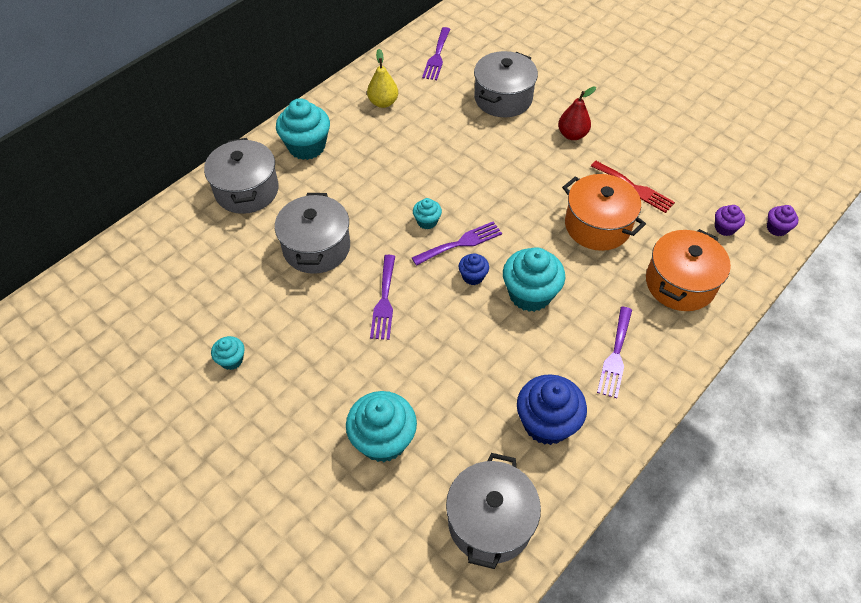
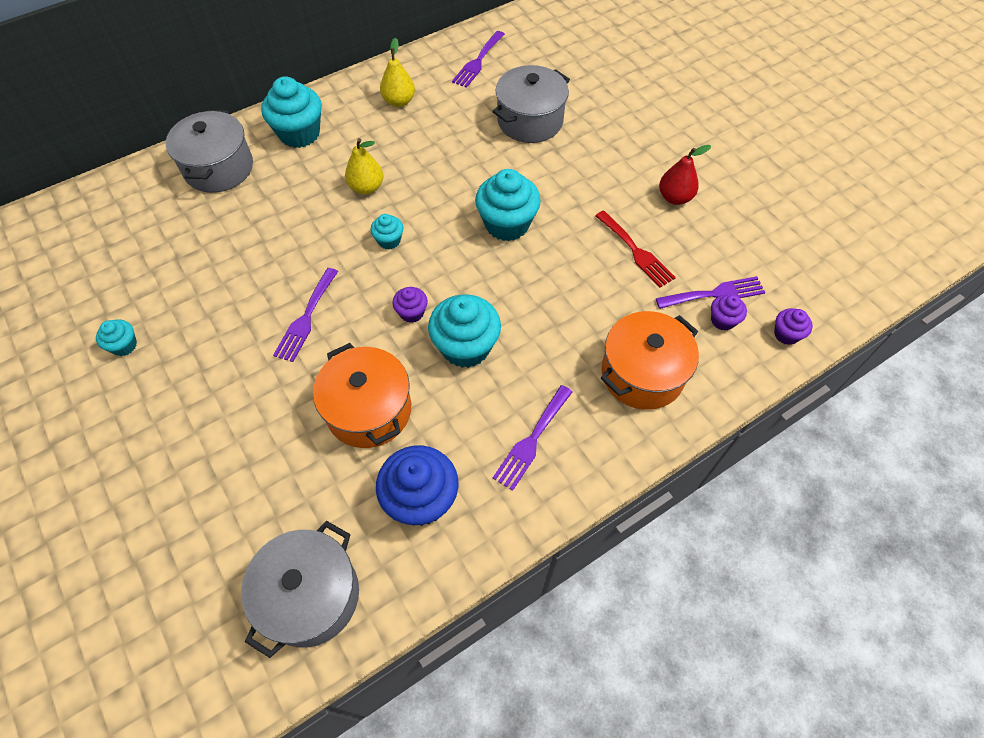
camera: 15 degrees right, 5 degrees up
grey pot [275,193,350,274] -> none
turquoise cupcake [346,391,417,462] -> turquoise cupcake moved to [475,169,541,241]
purple fork [412,221,502,266] -> purple fork moved to [656,276,765,309]
blue cupcake [459,254,489,285] -> purple cupcake [392,287,428,323]
red pear [558,86,596,140] -> red pear moved to [659,145,711,205]
orange pot [562,174,646,251] -> orange pot moved to [313,343,411,448]
none -> yellow pear [345,138,383,195]

